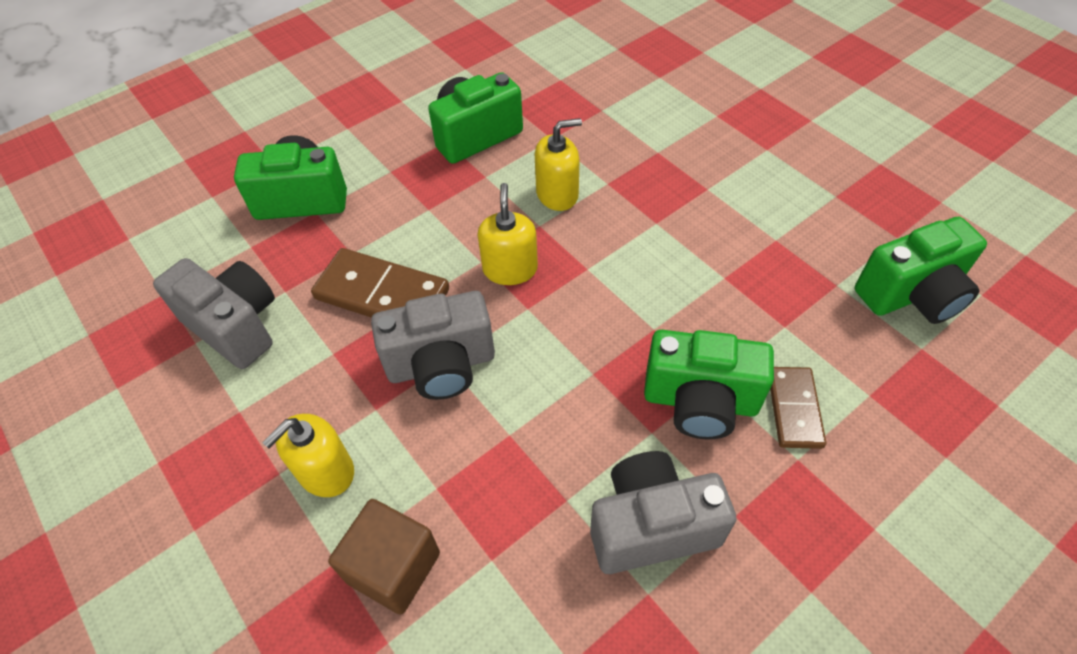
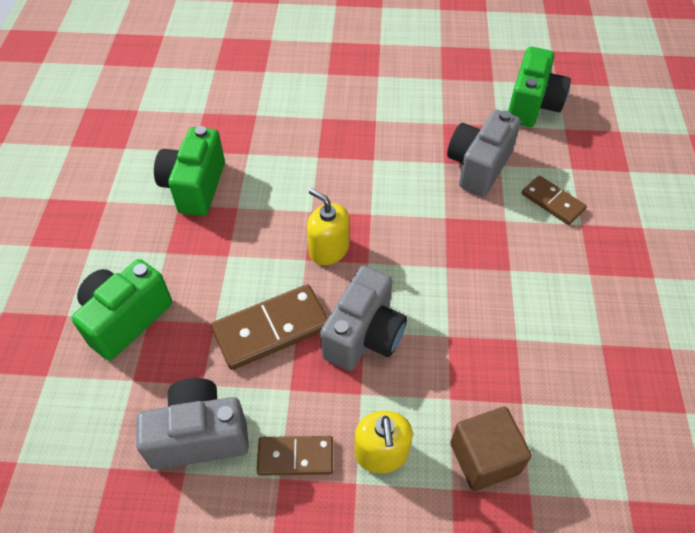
camera: 50 degrees left, 0 degrees up
yellow soap dispenser [535,118,582,211] -> none
grey camera [590,451,737,574] -> grey camera moved to [447,110,521,196]
green camera [644,330,774,439] -> none
none -> brown domino [257,436,333,476]

